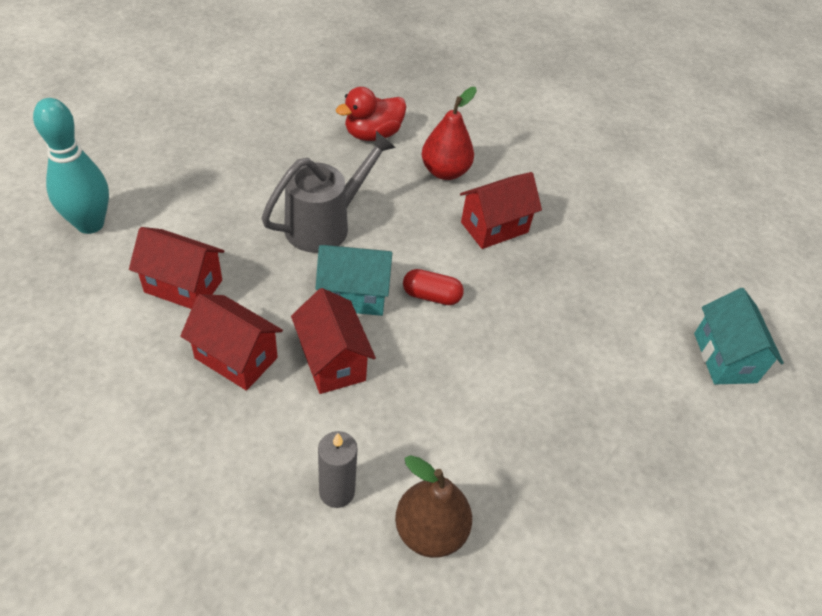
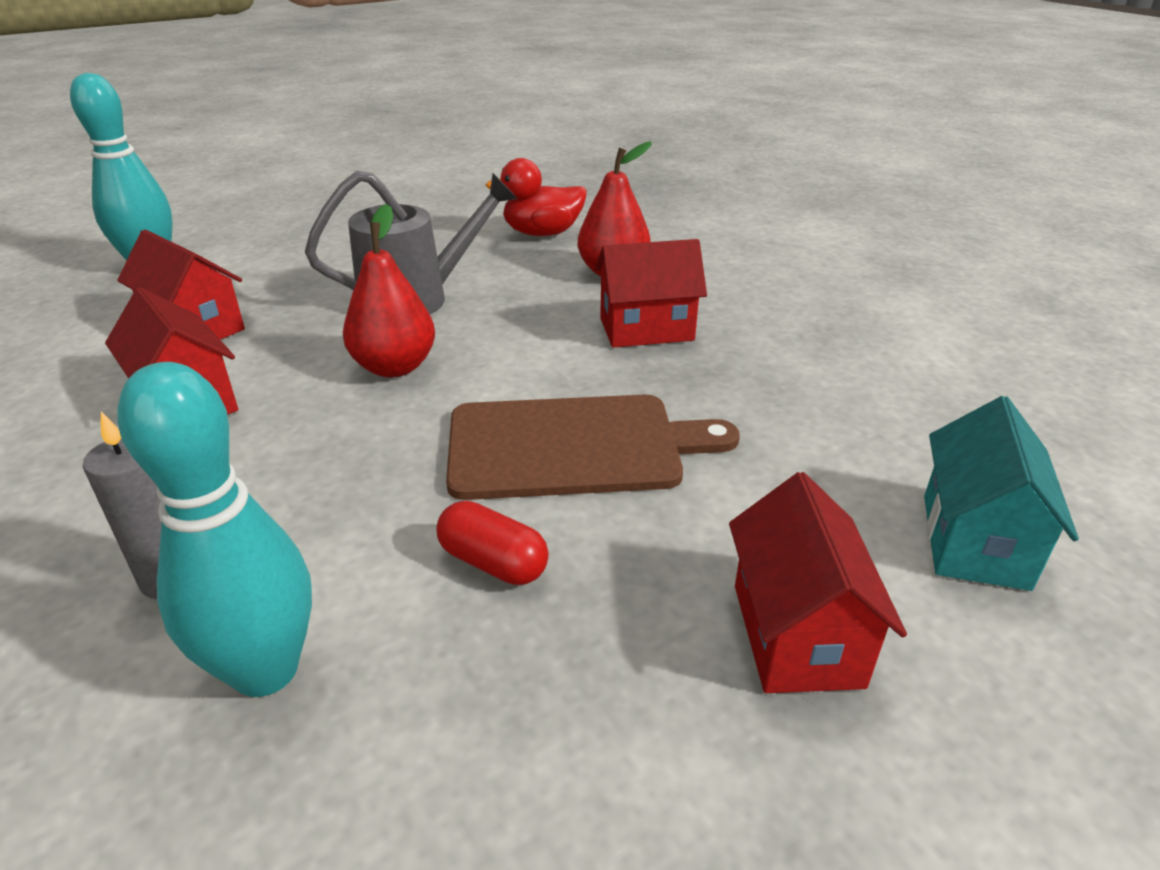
camera: 25 degrees right, 15 degrees down
red house [291,288,376,394] -> red house moved to [729,472,907,693]
turquoise house [315,245,392,316] -> red pear [343,204,435,377]
brown pear [395,455,472,558] -> turquoise bowling pin [117,362,312,697]
red capsule [403,269,464,305] -> red capsule moved to [436,501,549,585]
none -> brown cutting board [446,395,740,500]

